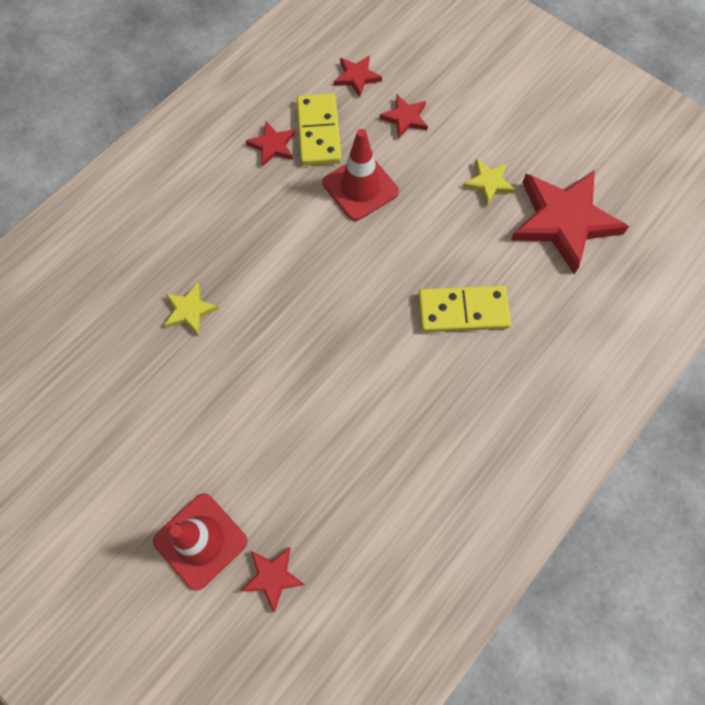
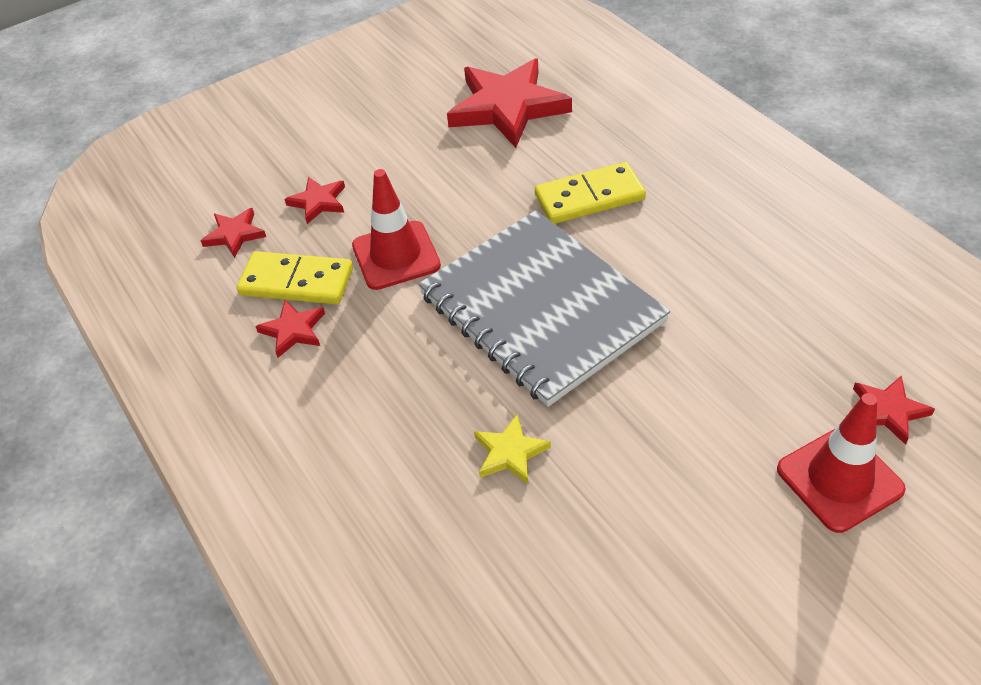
camera: 70 degrees left, 20 degrees down
yellow domino [418,286,511,332] -> yellow domino turned 60 degrees clockwise [535,162,646,224]
yellow star [462,160,516,206] -> none
none -> grey notebook [418,210,670,407]

